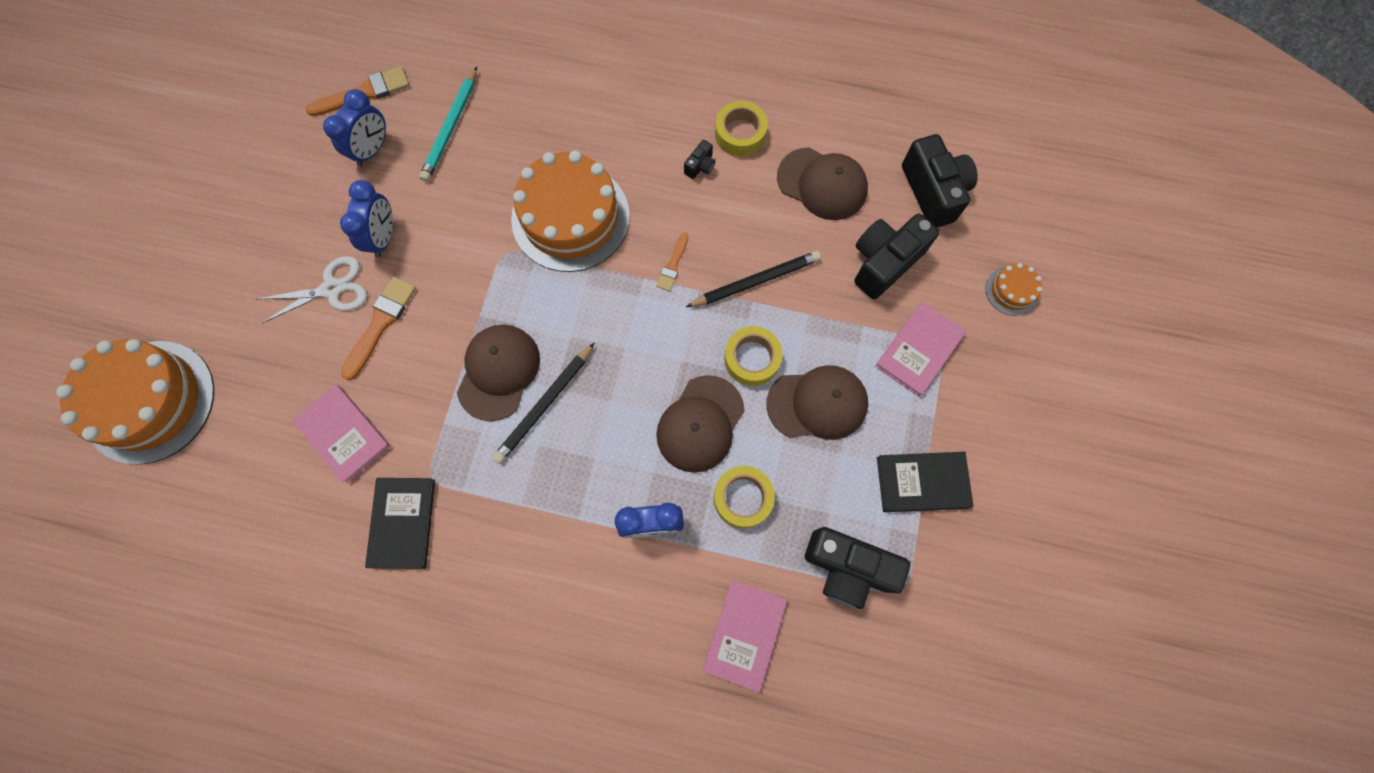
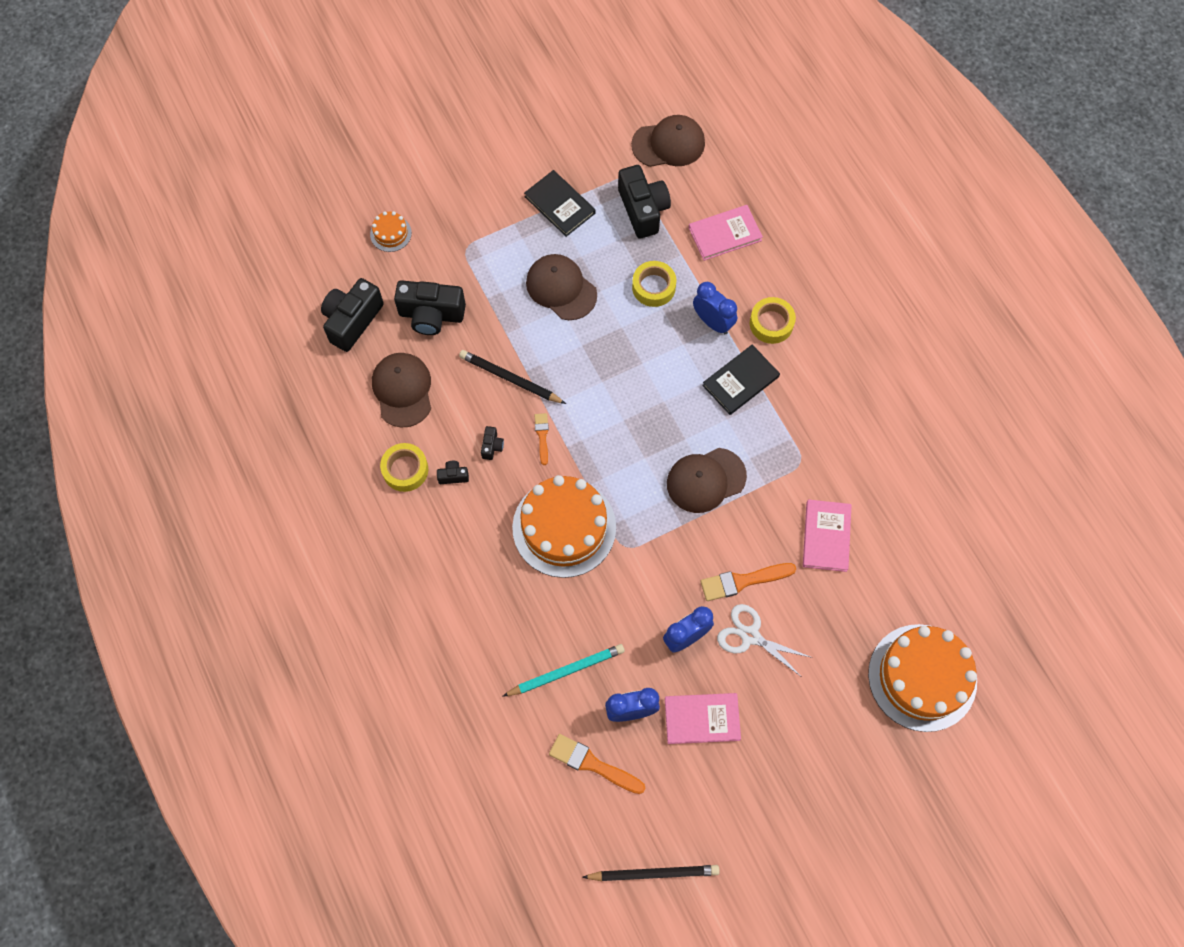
camera: 130 degrees left, 5 degrees down
black book [365,478,435,569] -> black book moved to [702,345,780,415]
black pencil [492,342,595,464] -> black pencil moved to [582,865,720,881]
orange brush [656,232,688,291] -> orange brush turned 75 degrees counterclockwise [534,413,549,465]
brown cap [656,375,745,473] -> brown cap moved to [631,115,705,167]
yellow tape [724,326,783,386] -> yellow tape moved to [750,297,796,344]
pink book [875,302,966,397] -> pink book moved to [665,693,741,744]
none -> black camera [481,426,504,460]

